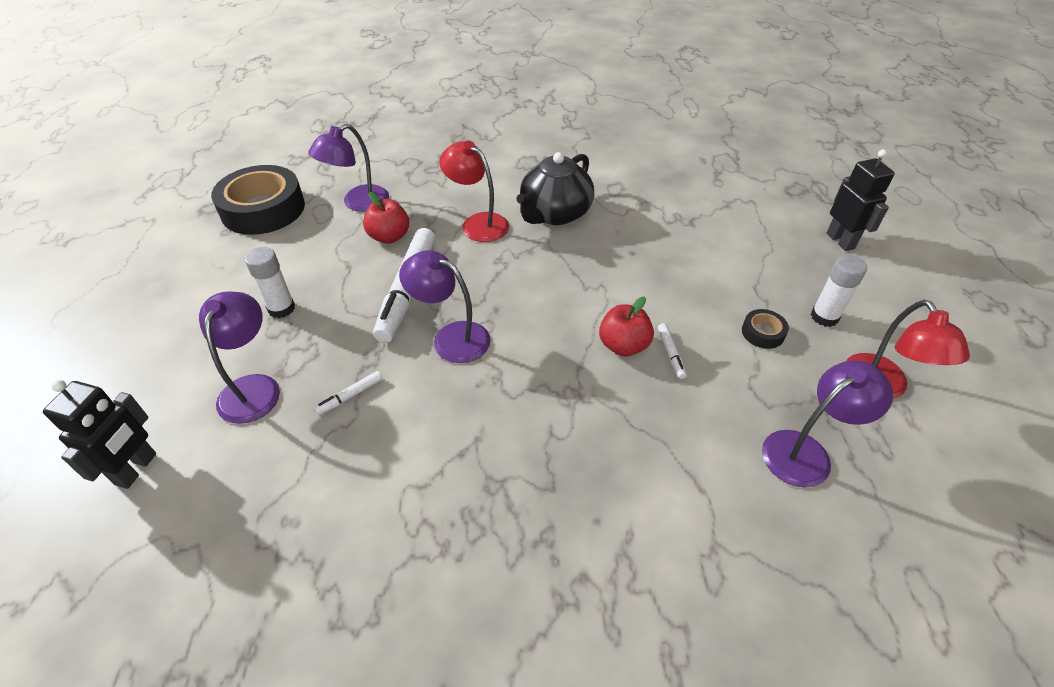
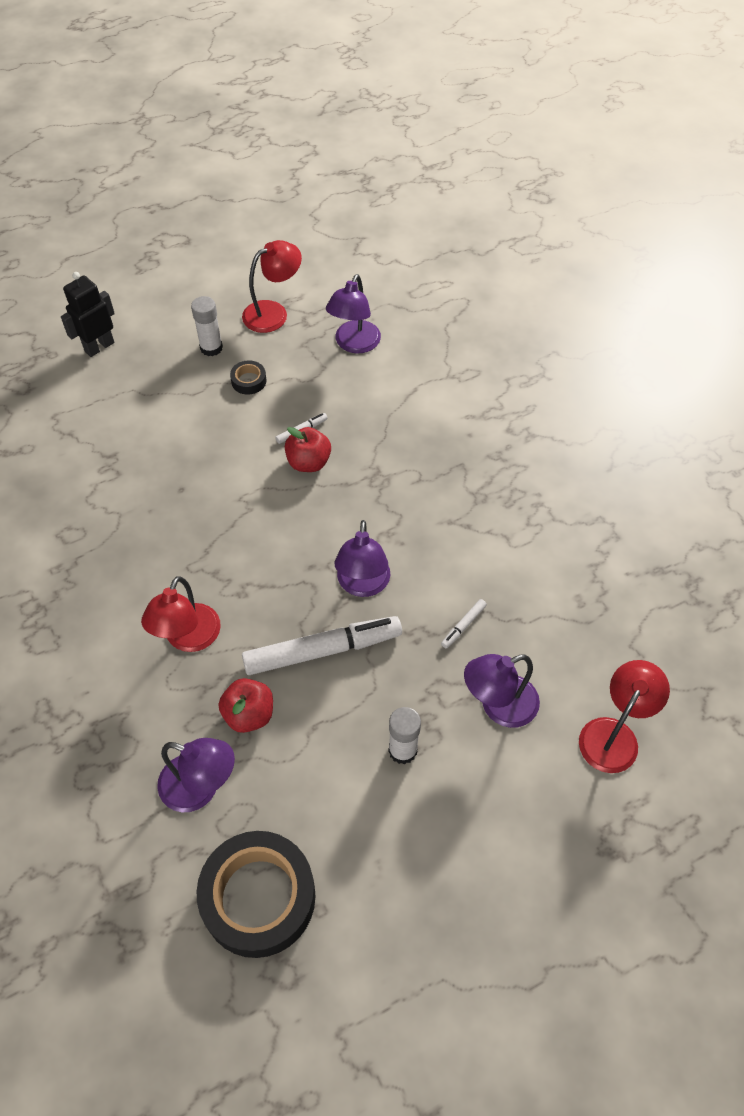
camera: 115 degrees left, 10 degrees up
black robot [43,380,156,489] -> red lamp [579,660,670,773]
white marker [314,371,383,415] -> white marker turned 105 degrees clockwise [441,599,487,648]
black teapot [516,152,594,225] -> none
purple lamp [762,360,893,488] -> purple lamp turned 105 degrees counterclockwise [326,274,381,353]

